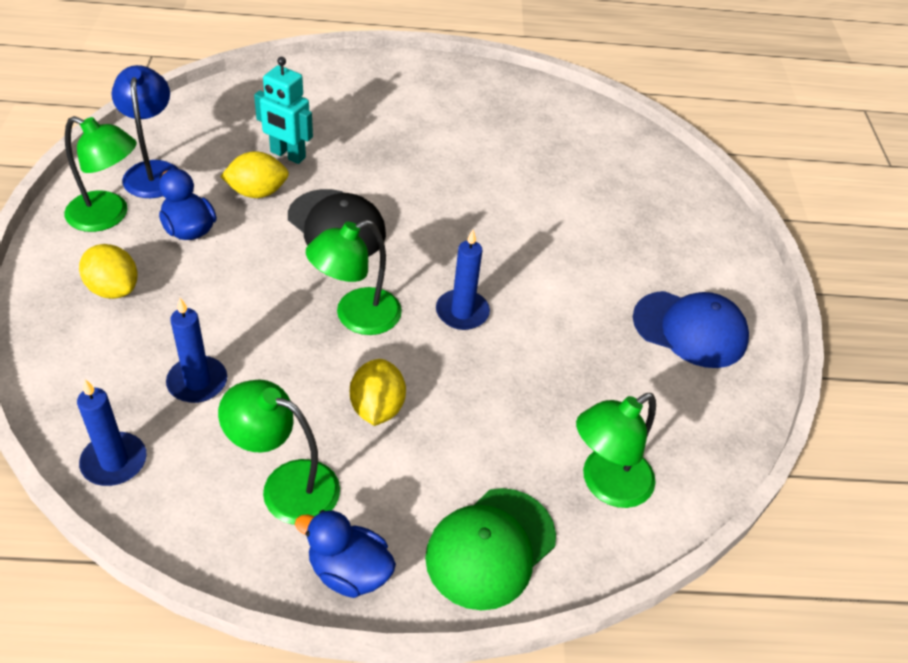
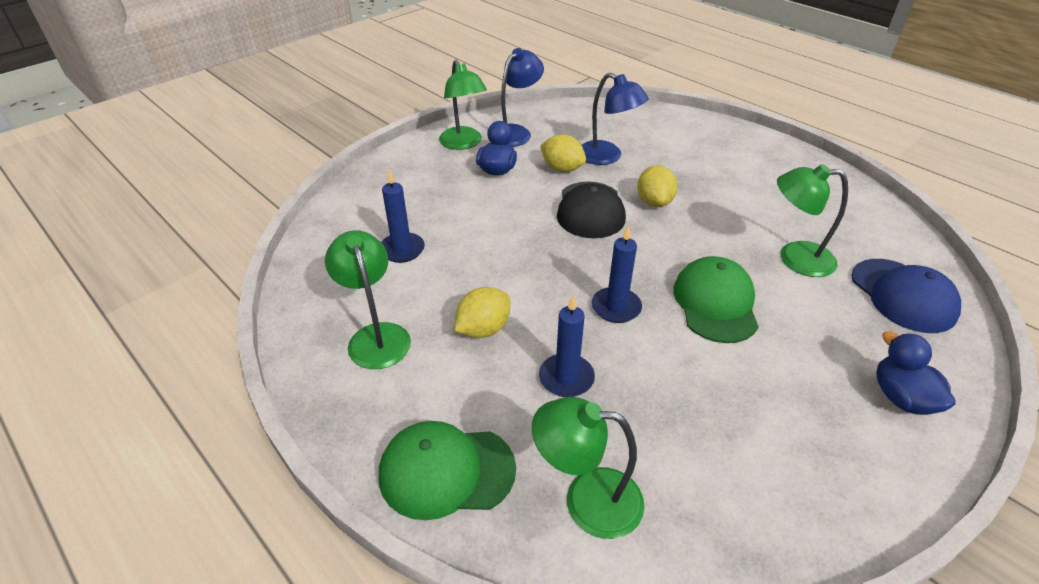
camera: 50 degrees right, 5 degrees down
blue candle [77,379,147,486] -> blue candle moved to [539,294,595,397]
yellow lemon [79,244,138,299] -> yellow lemon moved to [637,165,678,207]
turquoise robot [254,57,313,164] -> blue lamp [582,73,649,165]
blue duck [295,510,396,598] -> blue duck moved to [876,331,955,415]
green lamp [306,220,402,335] -> green lamp moved to [777,164,848,277]
blue cap [633,291,749,368] -> blue cap moved to [851,259,961,333]
none -> green cap [673,256,759,343]

